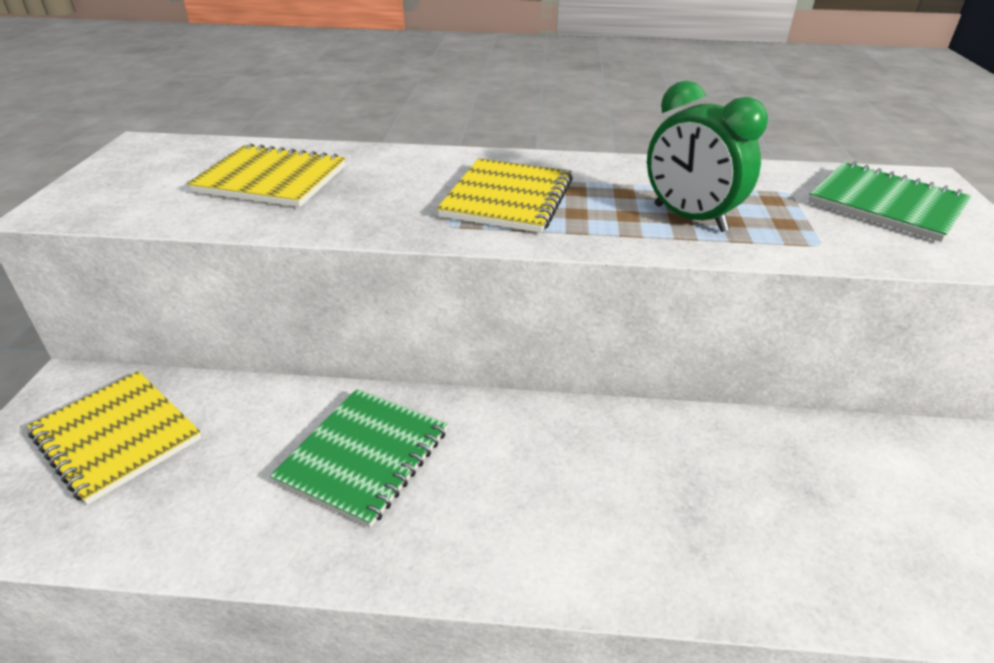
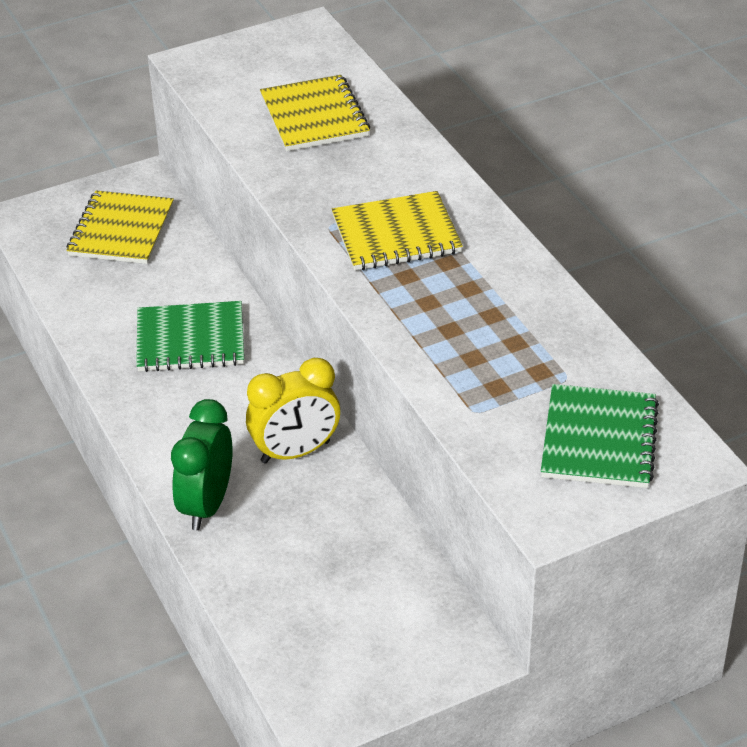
camera: 60 degrees right, 5 degrees up
green clock [647,81,768,232] -> green clock moved to [171,399,233,530]
none -> yellow clock [246,358,340,464]

